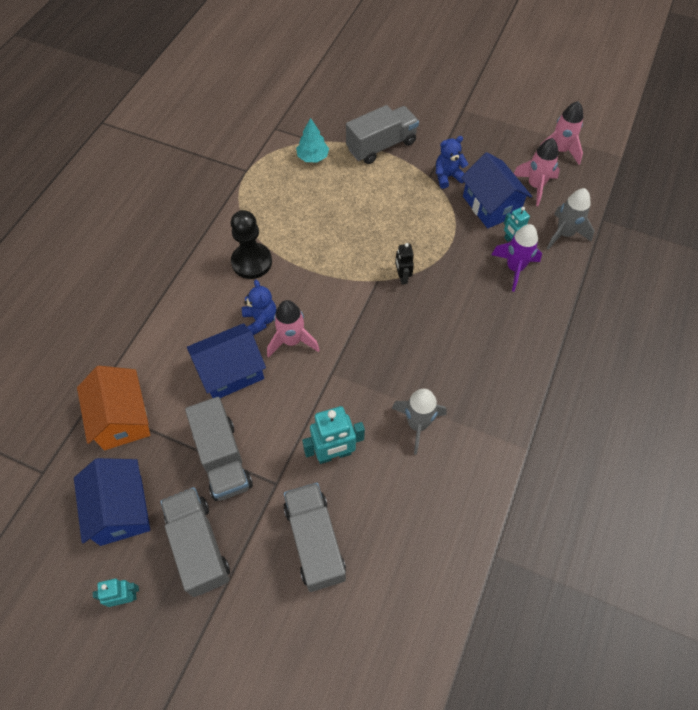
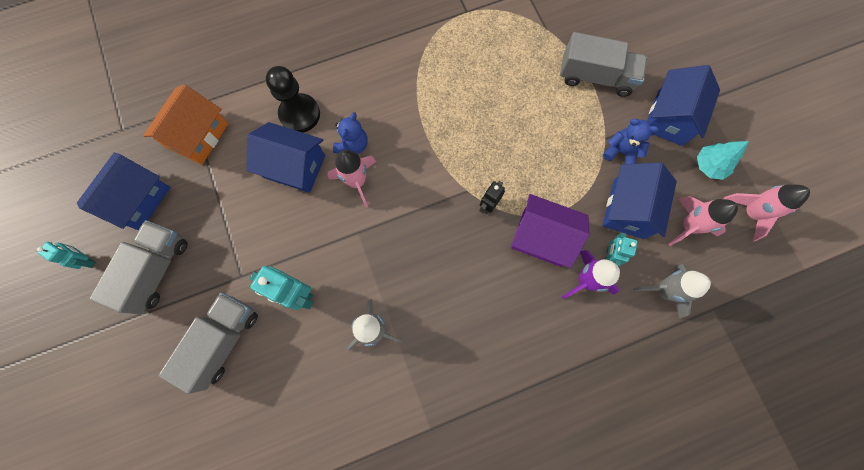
camera: 45 degrees right, 15 degrees up
grey truck [185,397,253,501] -> none
black pawn [231,210,272,279] -> black pawn moved to [266,66,320,133]
turquoise tree [296,118,329,162] -> turquoise tree moved to [697,141,749,180]
none -> purple house [511,194,589,268]
none -> blue house [647,65,720,146]

